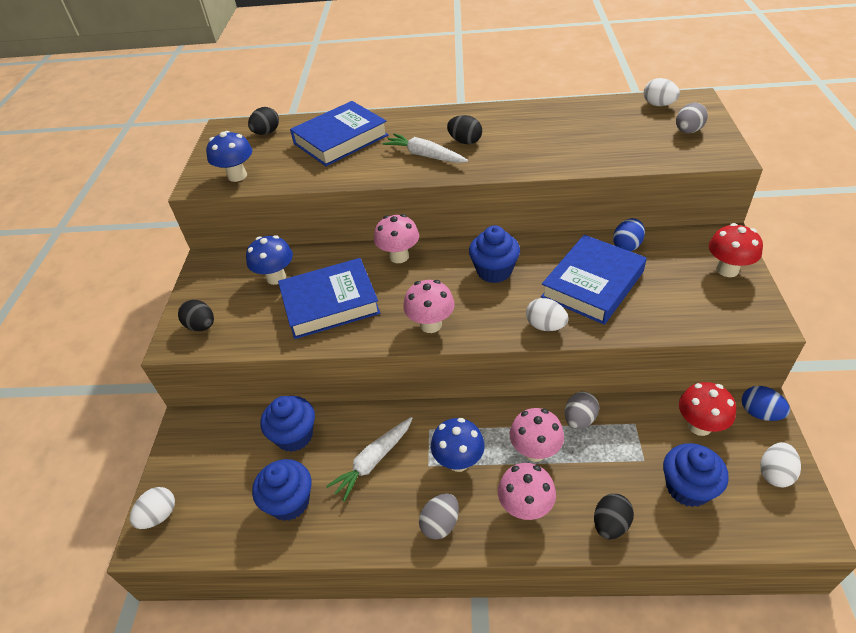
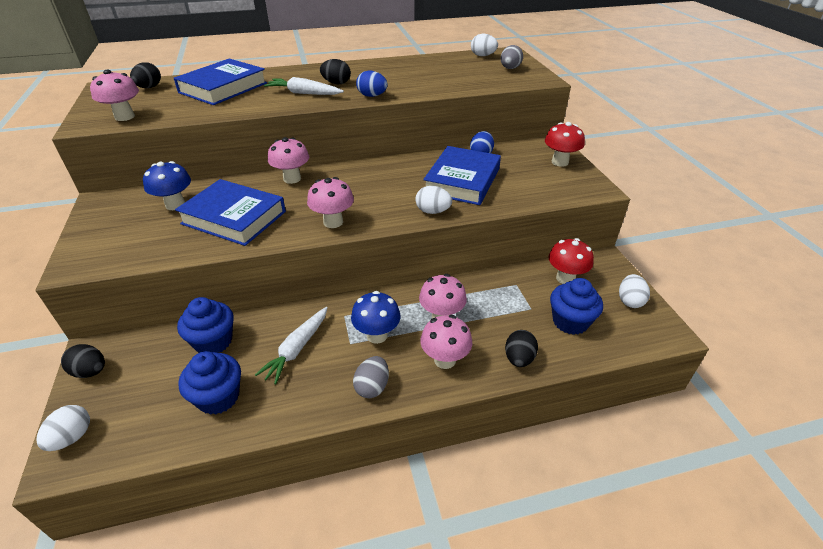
camera: 20 degrees left, 5 degrees down
black egg [178,300,214,331] -> black egg moved to [61,344,105,378]
blue mushroom [206,131,252,182] -> pink mushroom [90,70,139,121]
blue book [278,258,380,339] -> blue book turned 60 degrees clockwise [175,179,286,246]
blue cupcake [469,225,520,283] -> none
grey egg [565,391,599,429] -> none
blue egg [742,386,790,421] -> blue egg moved to [356,71,388,97]

